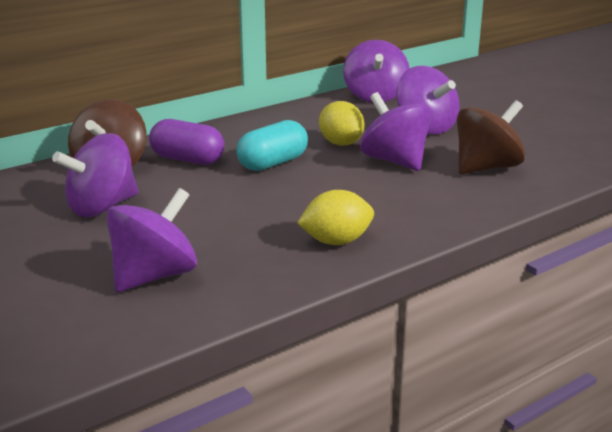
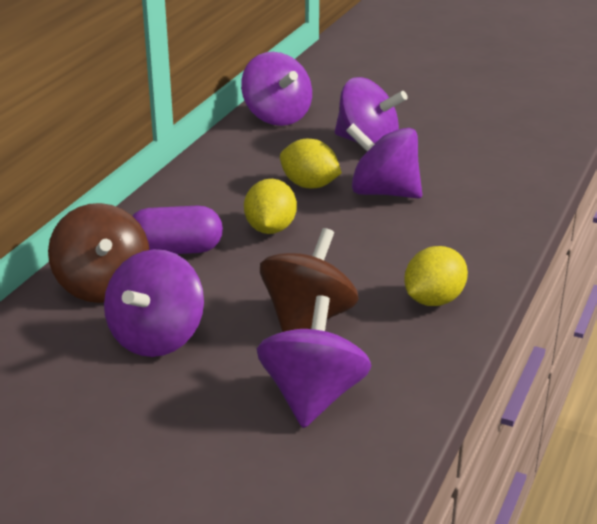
camera: 30 degrees left, 5 degrees up
turquoise capsule [236,120,308,171] -> yellow lemon [244,179,297,234]
brown spinning top [457,100,525,174] -> brown spinning top moved to [260,228,359,332]

